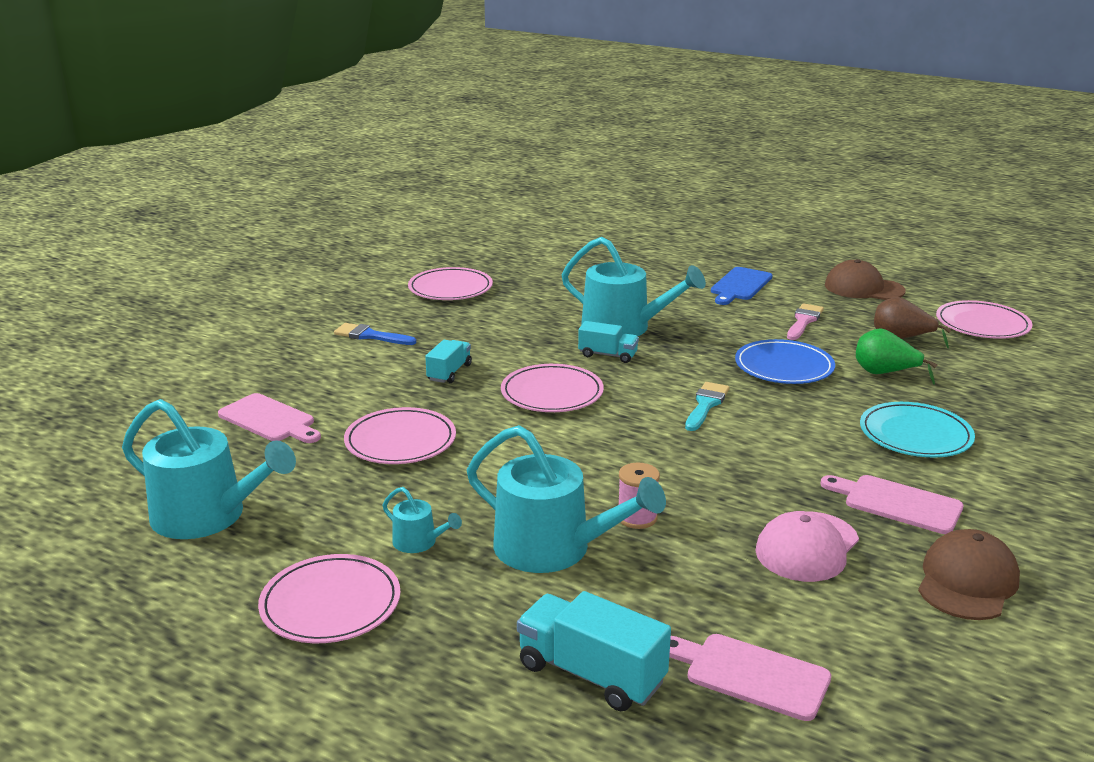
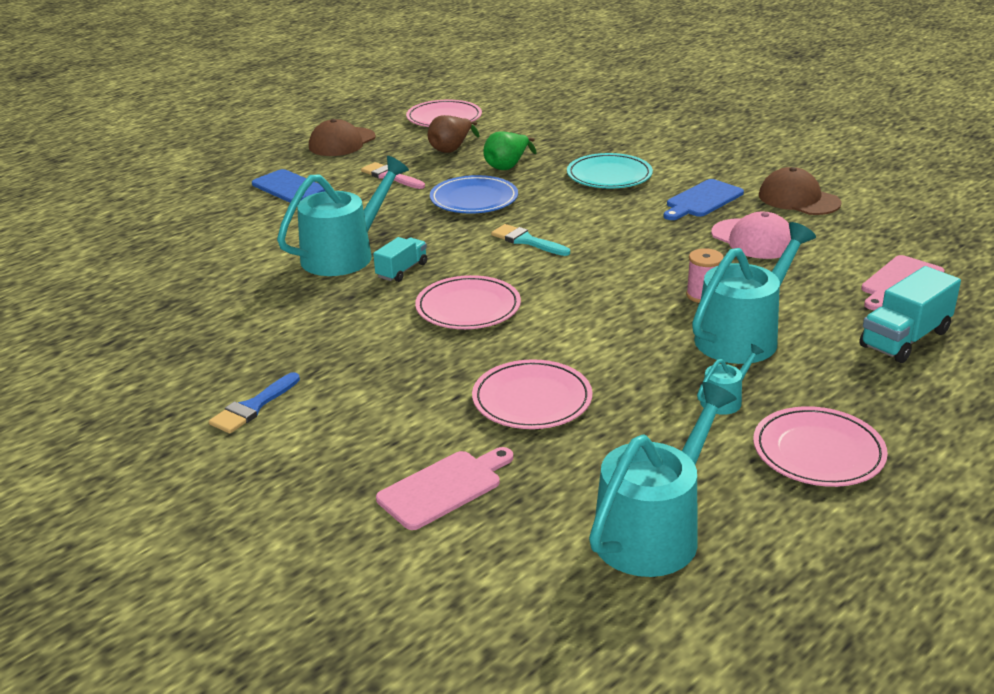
camera: 75 degrees left, 5 degrees up
pink plate [408,267,493,300] -> none
turquoise truck [425,340,472,383] -> none
pink cutting board [820,475,964,534] -> blue cutting board [664,179,744,220]

